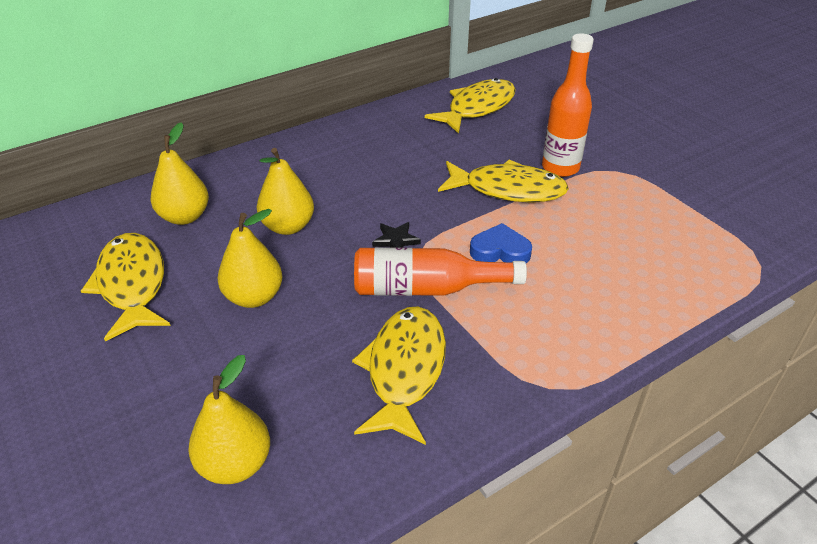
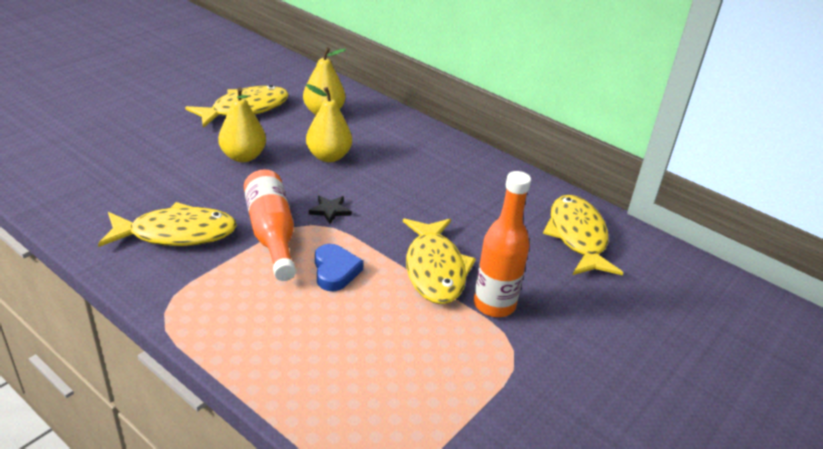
camera: 70 degrees right, 5 degrees down
yellow pear [188,355,270,484] -> none
yellow fish [425,78,516,134] -> yellow fish turned 120 degrees counterclockwise [543,195,623,275]

